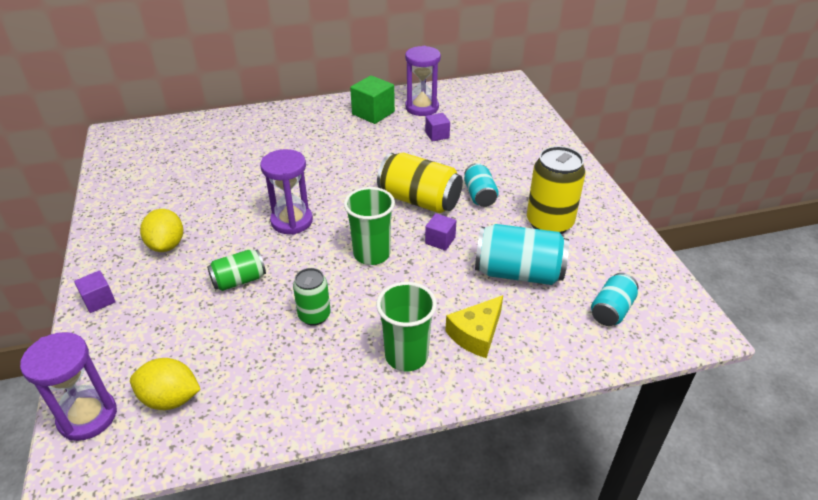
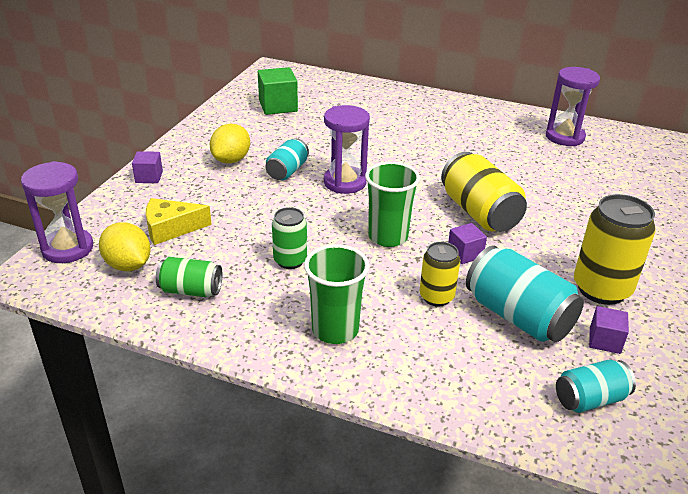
camera: 35 degrees right, 5 degrees down
green can [207,249,266,291] -> green can moved to [156,257,222,297]
green cube [350,75,395,124] -> green cube moved to [258,67,298,115]
purple cube [425,113,450,142] -> purple cube moved to [589,306,629,354]
yellow cheese [445,295,503,358] -> yellow cheese moved to [146,198,212,245]
turquoise can [464,163,499,207] -> turquoise can moved to [266,138,309,180]
none -> yellow can [419,242,460,306]

